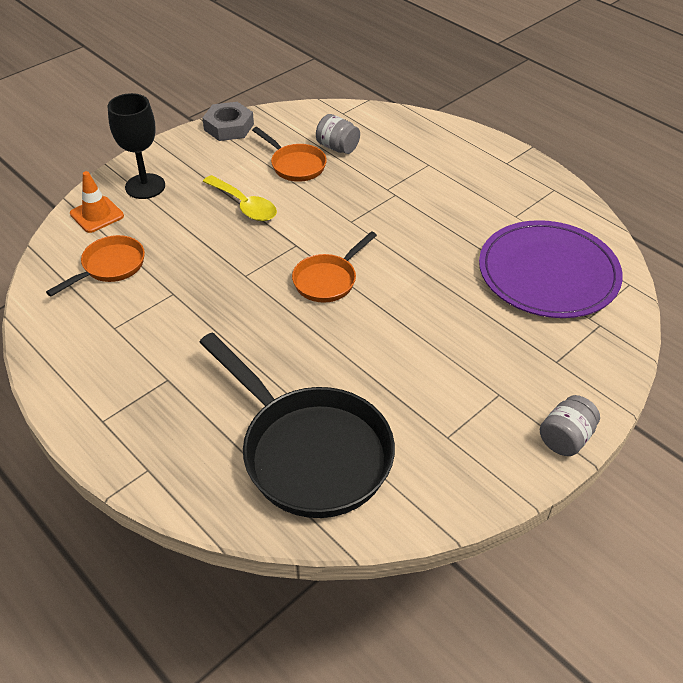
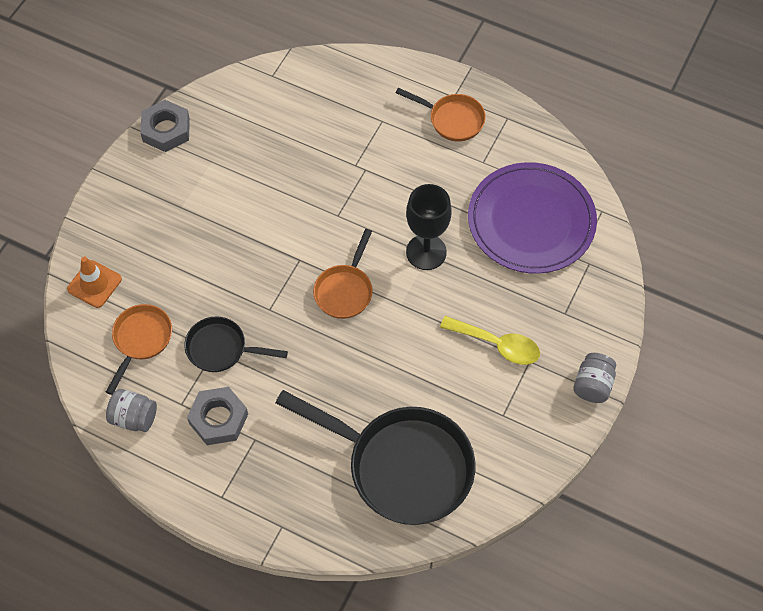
camera: 20 degrees left, 15 degrees up
black goblet [108,93,165,199] -> black goblet moved to [406,184,452,270]
yellow spoon [203,175,277,221] -> yellow spoon moved to [440,316,540,365]
orange pan [252,127,327,182] -> orange pan moved to [396,88,486,141]
grey jar [316,114,360,154] -> grey jar moved to [106,389,157,432]
none -> black pan [185,317,288,372]
none -> grey nut [187,387,248,445]

